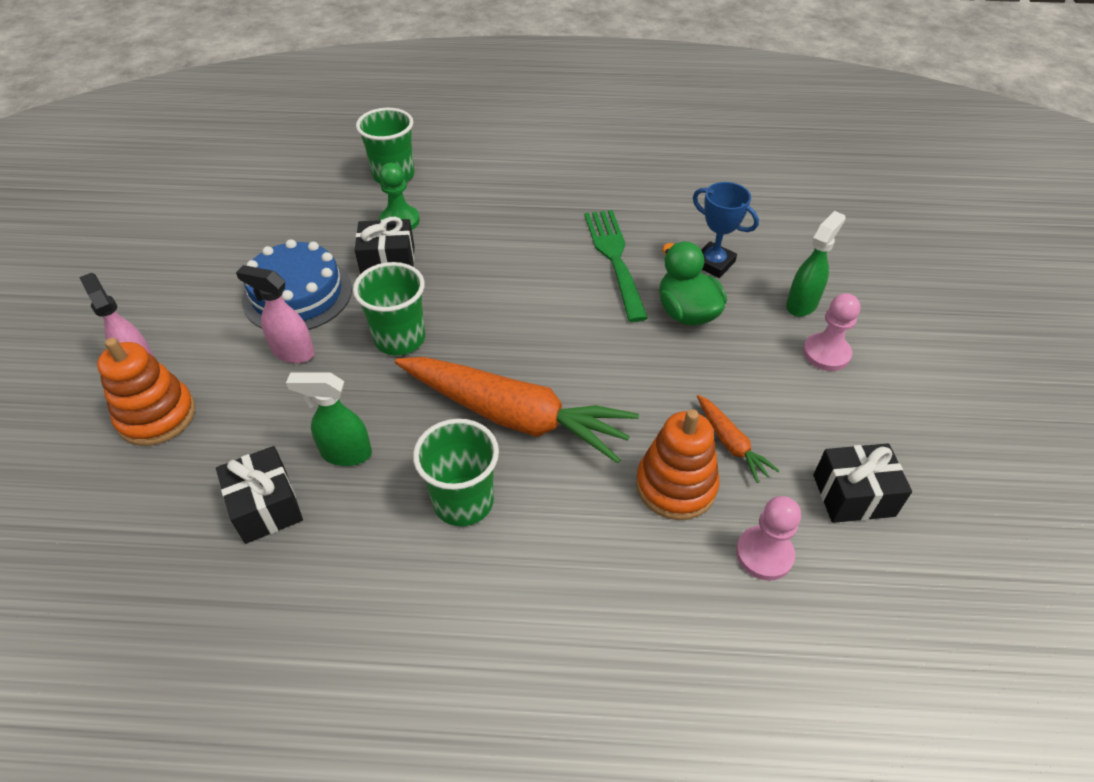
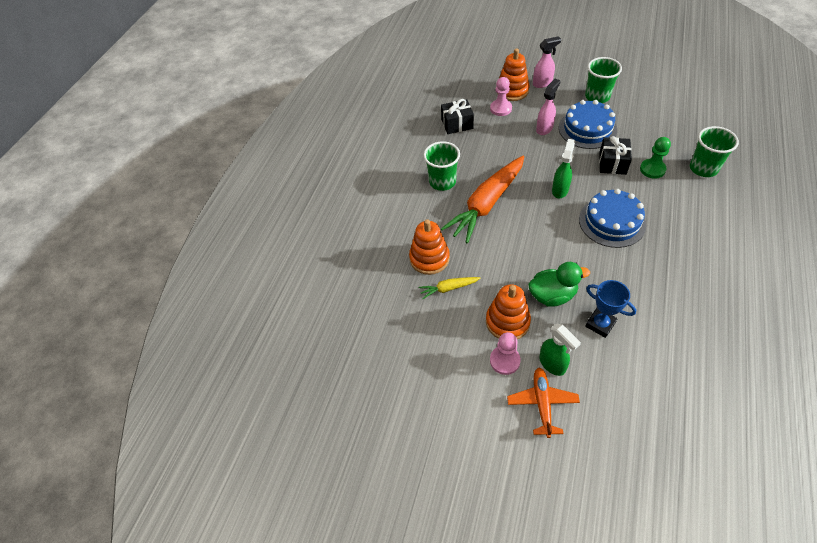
camera: 110 degrees right, 5 degrees up
green spray bottle [286,372,372,466] -> green spray bottle moved to [552,139,575,198]
green cup [353,262,425,355] -> green cup moved to [585,57,622,103]
green fork [584,210,648,322] -> none
blue trophy [693,182,759,278] -> blue trophy turned 75 degrees clockwise [585,280,636,338]
orange carrot [697,395,780,483] -> yellow carrot [419,277,481,299]
pink pawn [736,496,801,581] -> pink pawn moved to [490,77,512,116]
black gift [813,443,912,523] -> none
none -> orange stacking toy [486,284,531,339]
none -> orange plane [507,368,580,438]
none -> blue cake [579,189,646,248]

